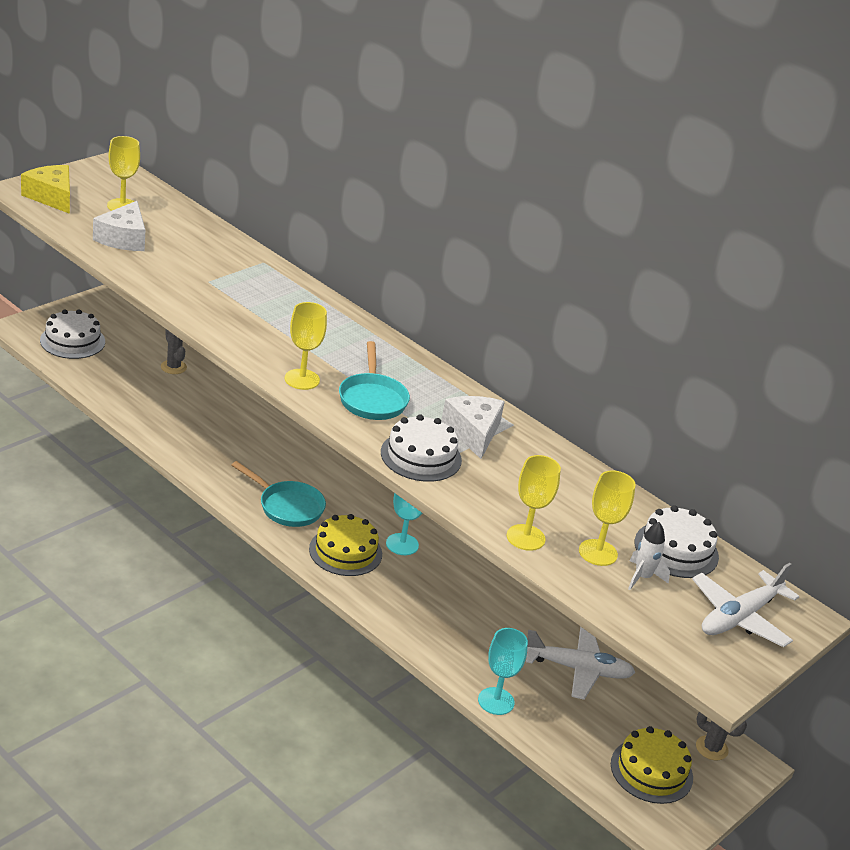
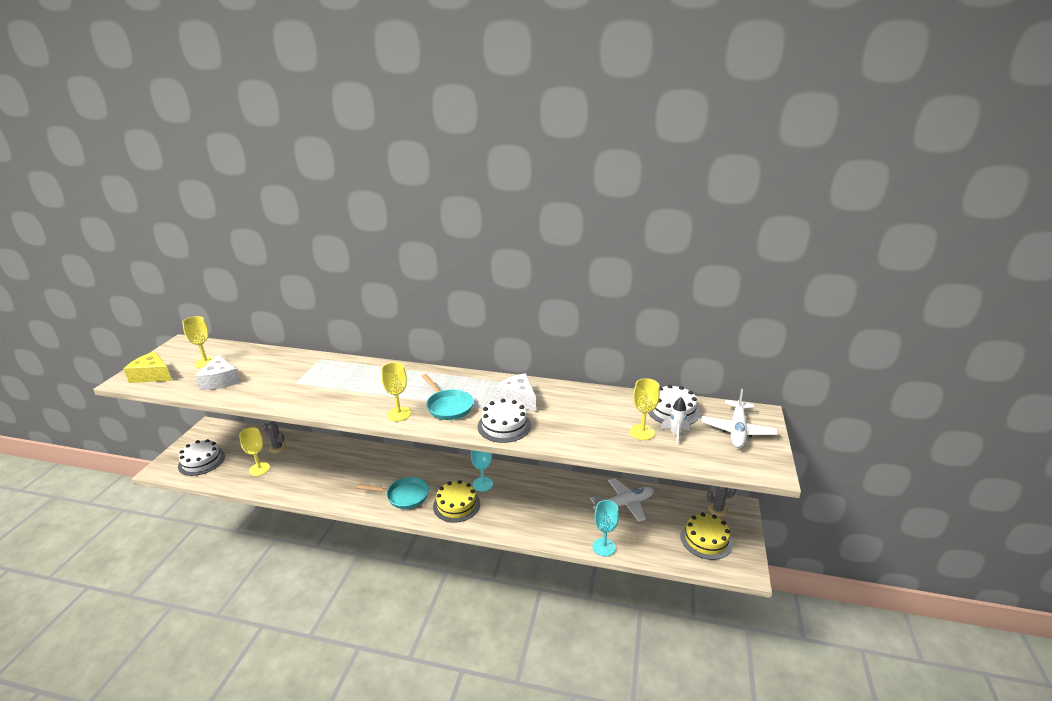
camera: 25 degrees left, 5 degrees down
yellow goblet [507,455,561,551] -> yellow goblet moved to [239,427,270,476]

